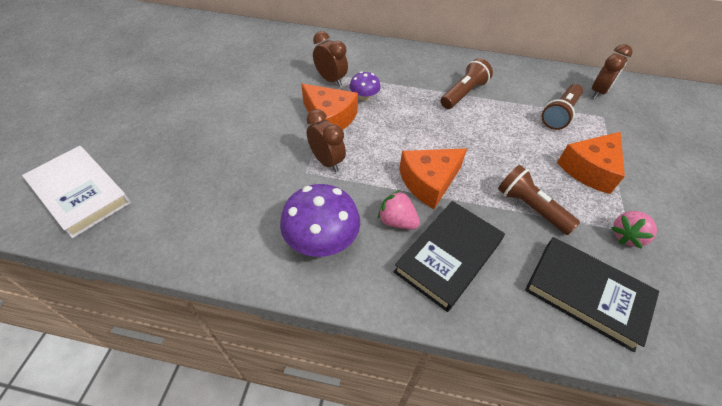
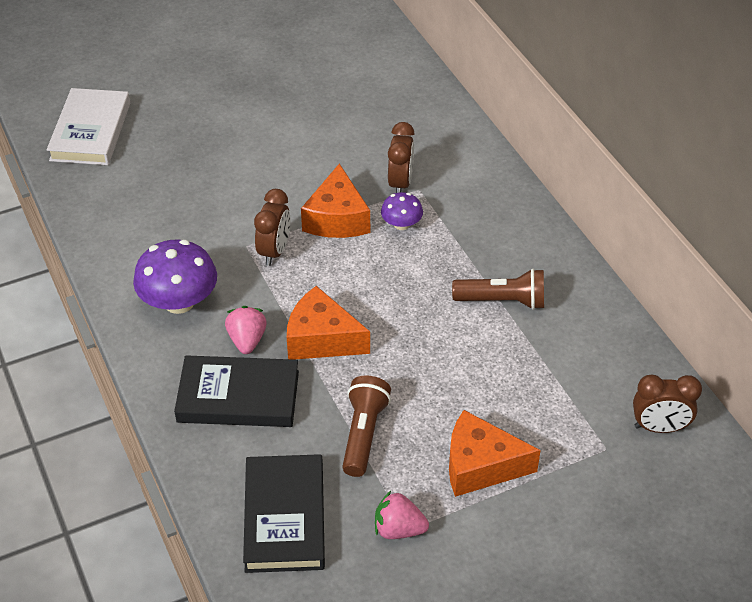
camera: 55 degrees right, 5 degrees down
brown flashlight [542,84,583,130] -> none

